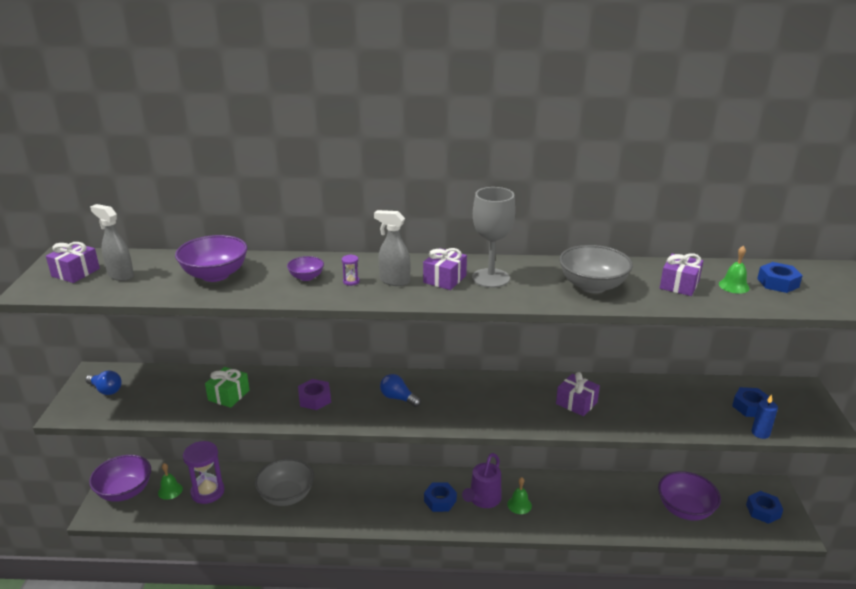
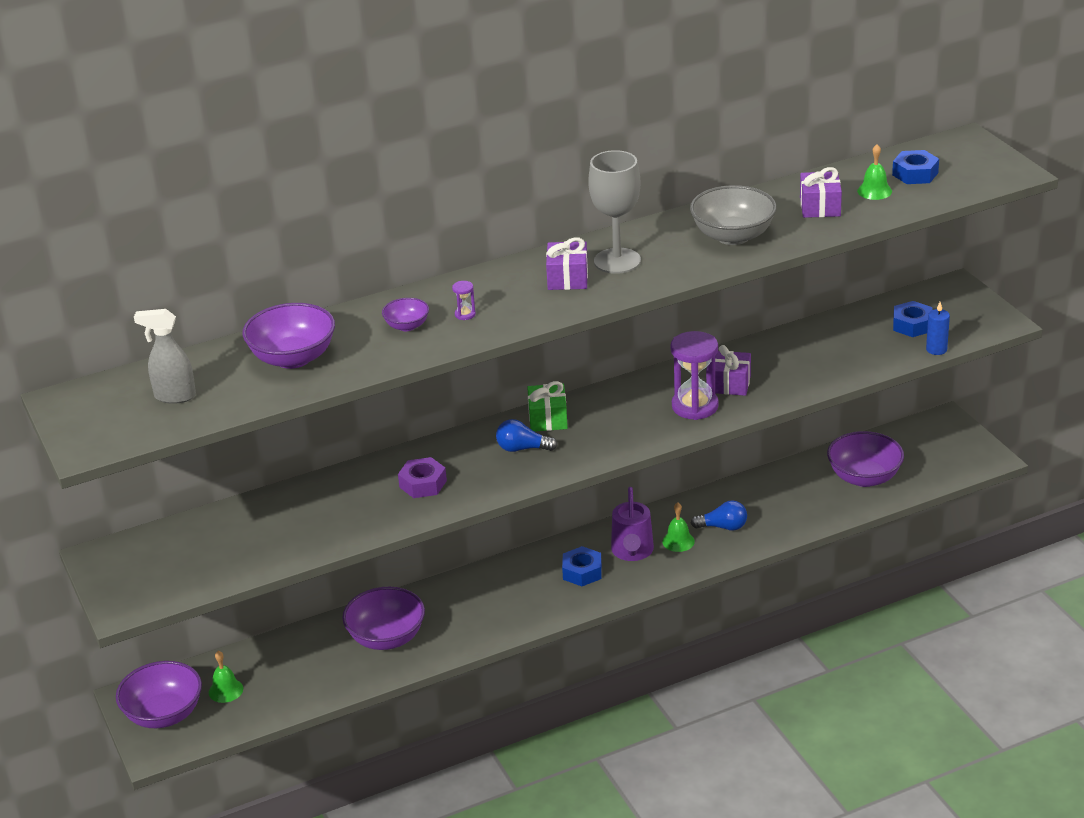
camera: 25 degrees left, 5 degrees up
purple gift [46,242,100,283] -> none
blue light bulb [85,371,122,395] -> blue light bulb moved to [691,500,747,531]
purple hourglass [183,441,225,504] -> purple hourglass moved to [670,331,719,420]
green gift [205,367,249,408] -> green gift moved to [527,381,568,432]
grey bowl [255,459,314,506] -> purple bowl [342,587,425,650]
grey spray bottle [374,210,410,286] -> none
blue nut [746,491,783,524] -> none

